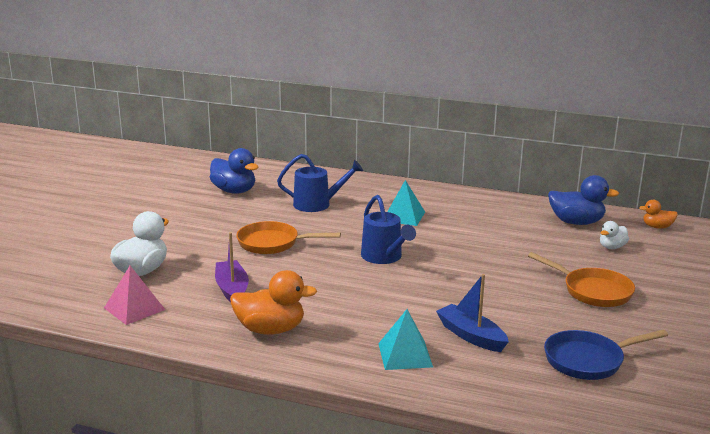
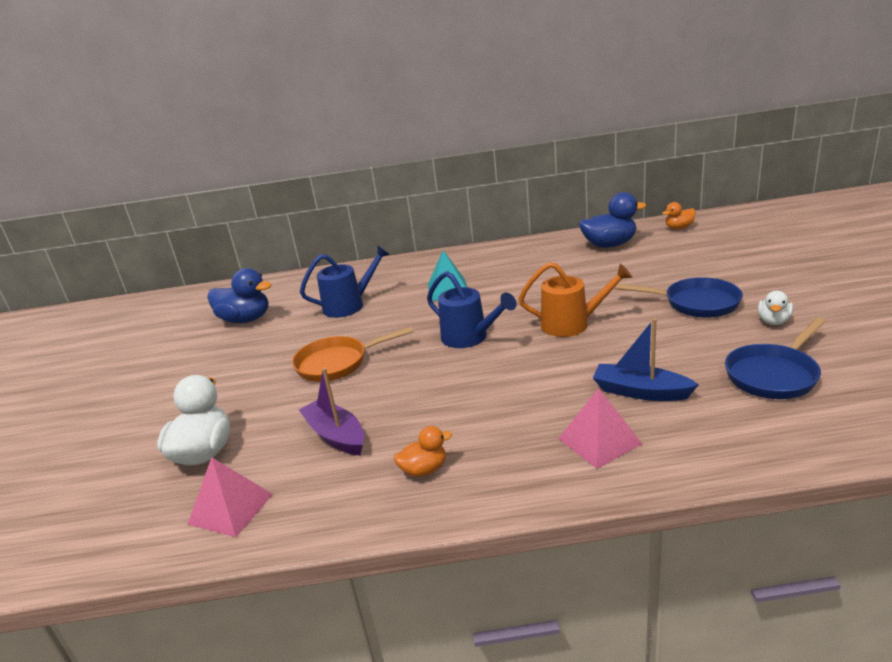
camera: 20 degrees left, 5 degrees up
orange duck [230,270,317,335] -> orange duck [394,426,452,477], size x0.56
turquoise pyramid [378,309,433,370] -> pink pyramid [558,388,642,469]
orange pan [528,252,635,307] -> blue pan [615,277,743,318]
white duck [600,221,629,249] -> white duck moved to [758,291,793,325]
none -> orange watering can [519,262,632,337]

